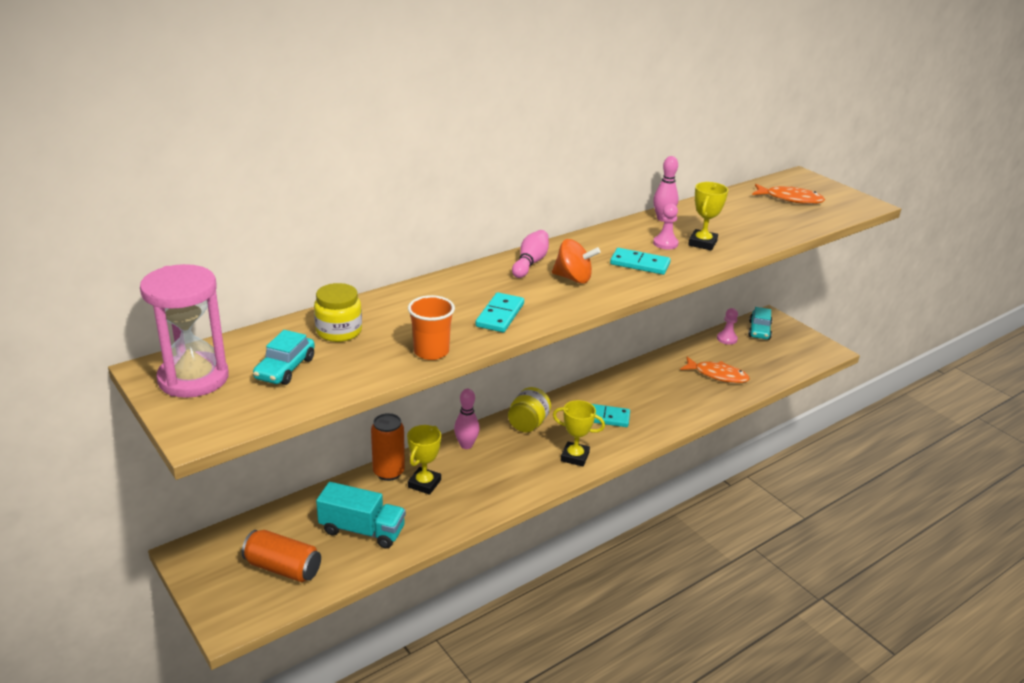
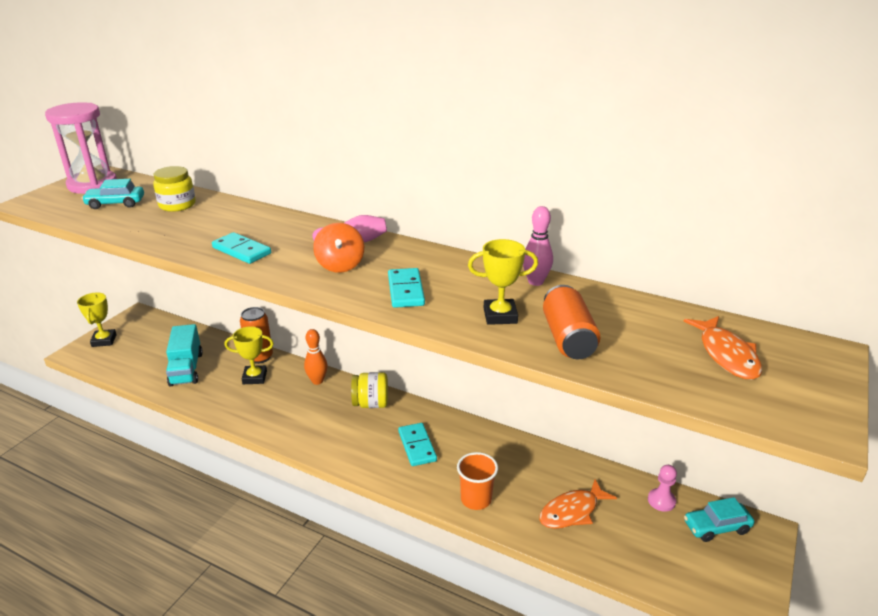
camera: 65 degrees right, 0 degrees up
orange can [242,530,321,582] -> orange can moved to [543,285,601,359]
orange cup [408,295,455,360] -> orange cup moved to [457,452,498,510]
pink bowling pin [454,389,480,449] -> orange bowling pin [304,329,328,385]
turquoise domino [475,292,524,332] -> turquoise domino turned 45 degrees clockwise [212,232,271,264]
yellow trophy [553,400,605,466] -> yellow trophy moved to [77,292,117,347]
pink pawn [653,203,679,250] -> none
orange fish [680,357,750,383] -> orange fish turned 60 degrees clockwise [539,479,617,529]

